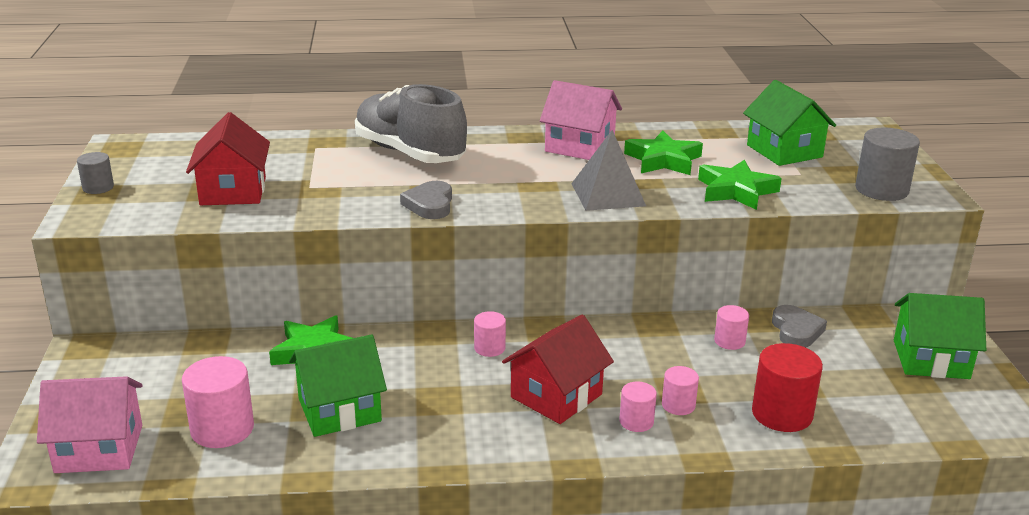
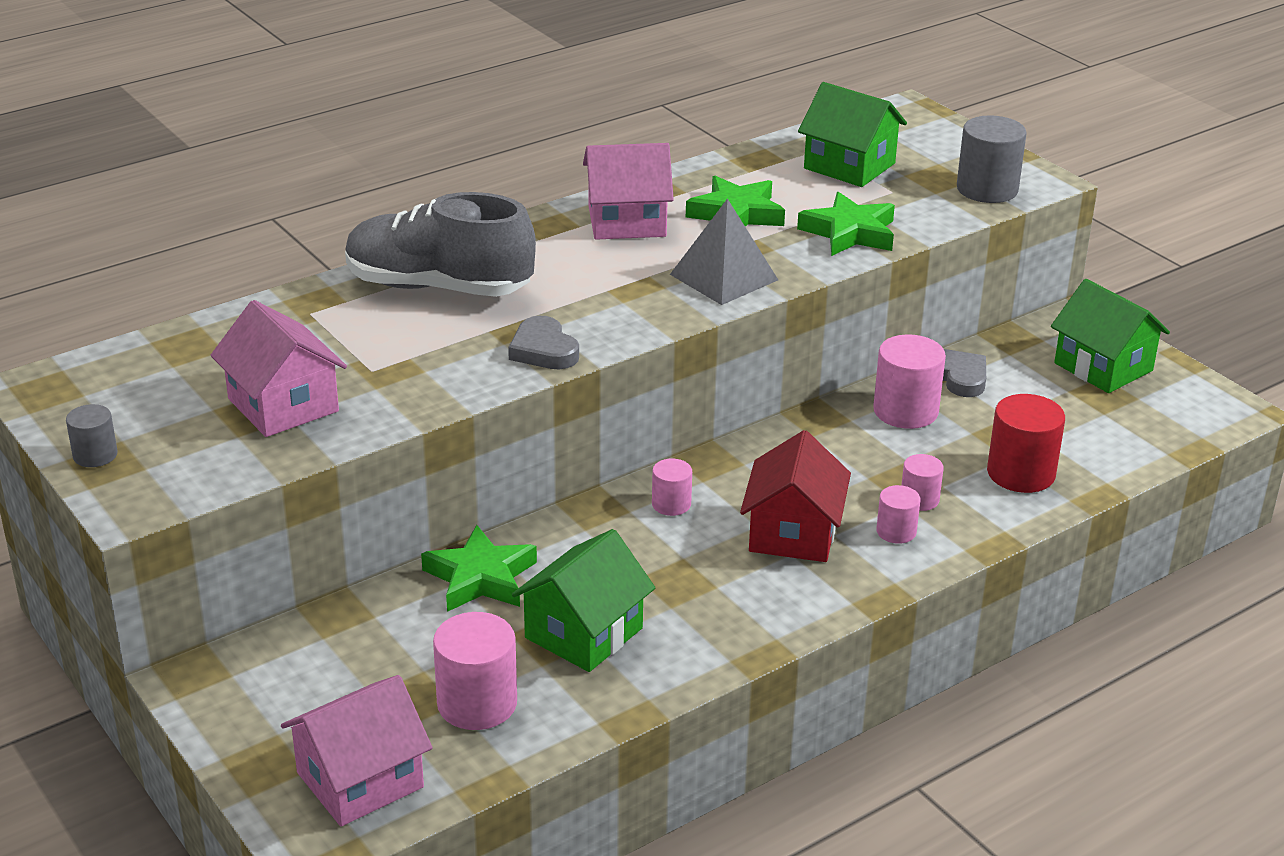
camera: 30 degrees left, 5 degrees up
red house [186,112,270,205] -> pink house [211,300,347,437]
pink cylinder [714,305,749,350] -> pink cylinder [873,334,946,429], size x1.77
green house [894,293,986,379] -> green house turned 75 degrees clockwise [1051,279,1170,393]

